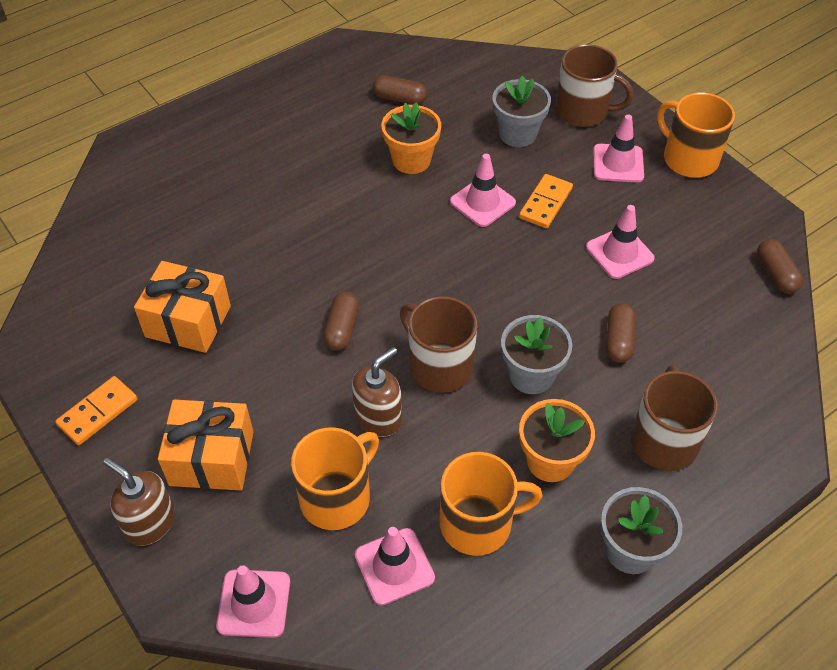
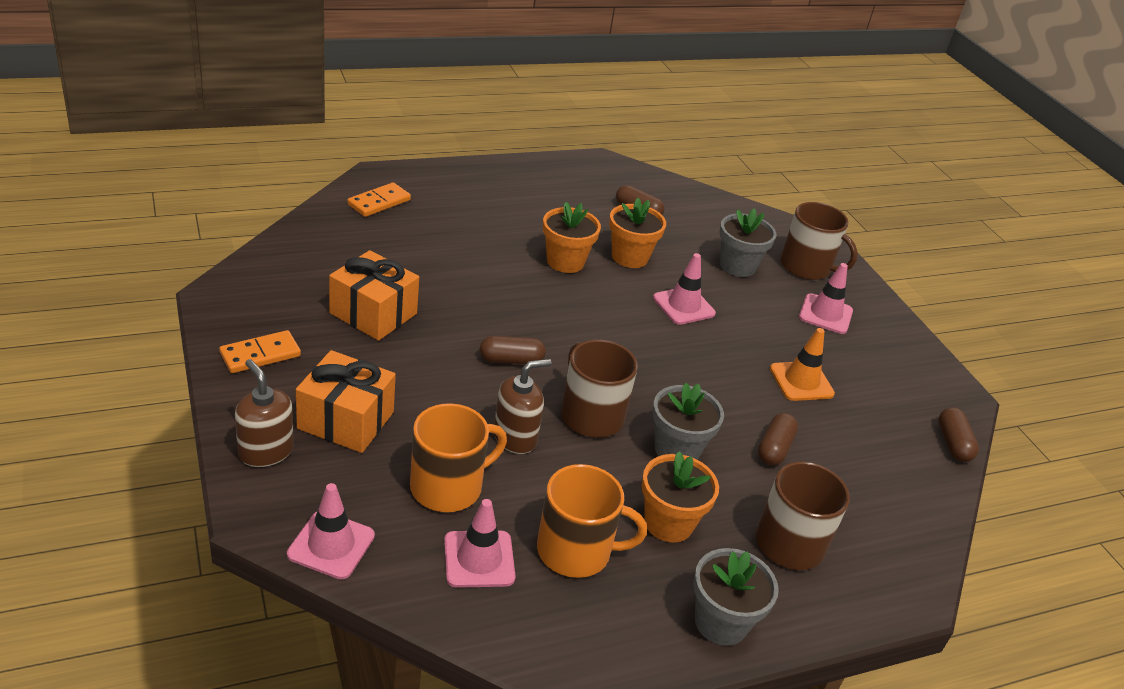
camera: 10 degrees right, 15 degrees down
brown capsule [323,291,359,351] -> brown capsule turned 60 degrees clockwise [480,336,546,364]
orange domino [519,174,573,228] -> orange domino moved to [347,182,411,217]
pink traffic cone [586,205,655,279] -> orange traffic cone [770,328,835,401]
orange mug [657,92,735,178] -> none
none -> orange flower pot [543,202,601,273]

